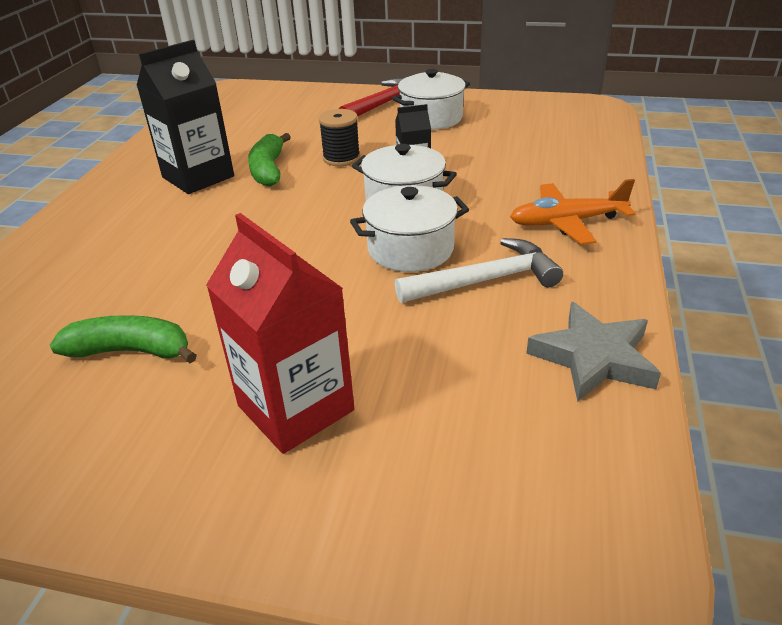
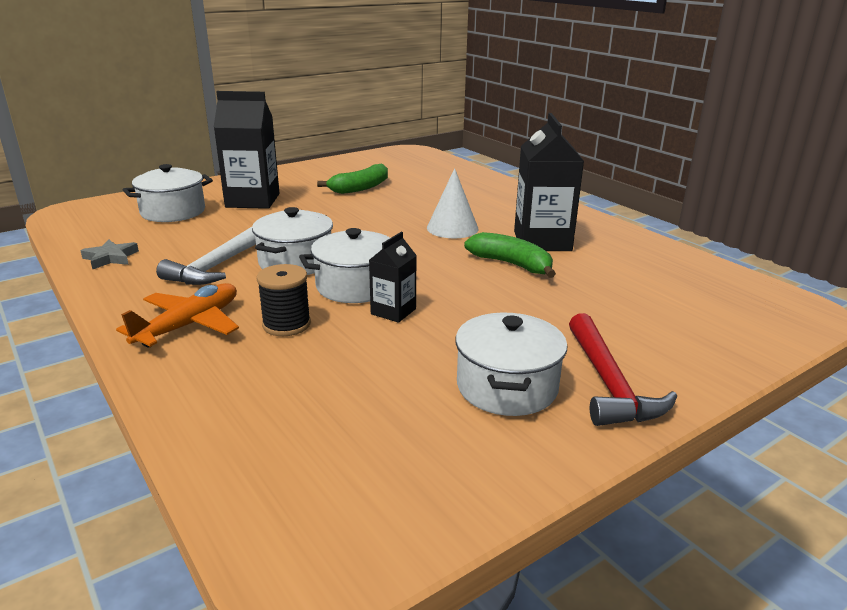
camera: 130 degrees right, 10 degrees down
red carton [206,213,354,454] -> black carton [214,91,279,209]
black spool [318,109,360,166] -> black spool moved to [257,264,311,336]
grey star [526,302,661,402] -> grey star [80,240,139,270], size x0.62
none -> white pot [123,164,213,222]
none -> white cone [427,168,478,238]

